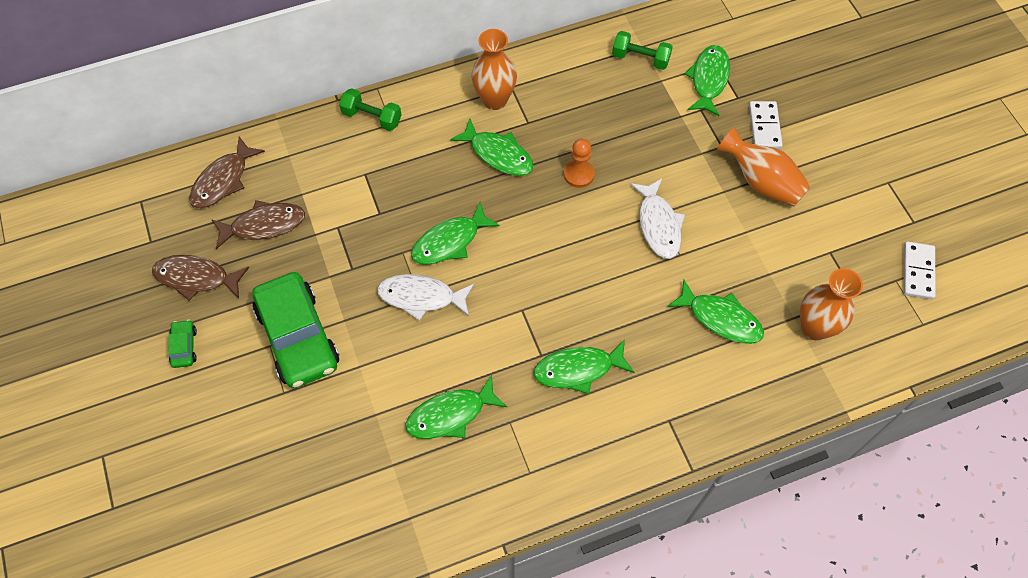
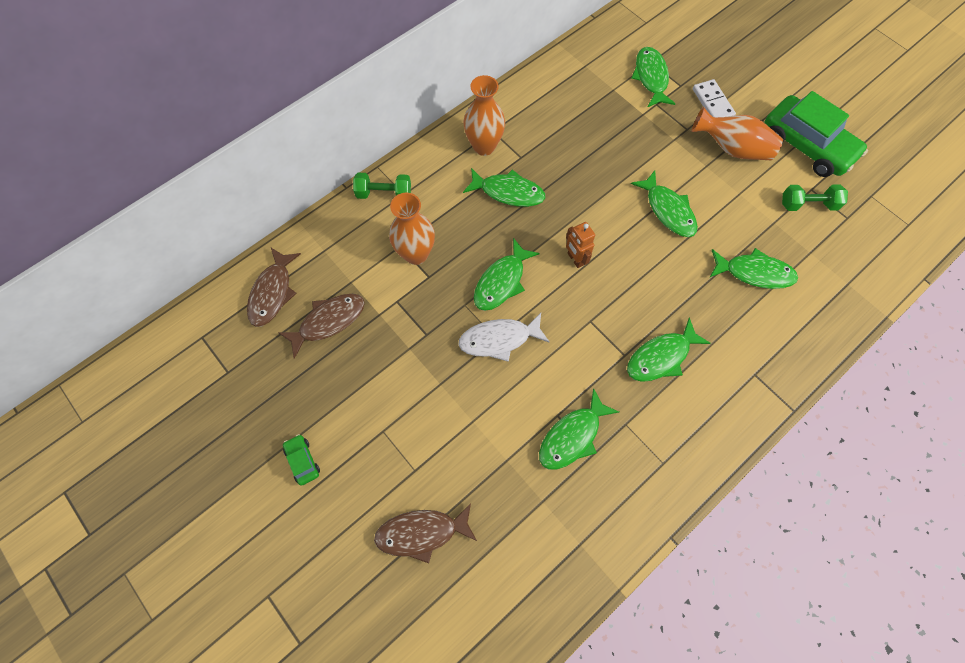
camera: 20 degrees left, 5 degrees up
brown fish [152,255,249,301] -> brown fish moved to [374,503,477,563]
green car [252,272,339,388] -> green car moved to [764,91,868,177]
orange pawn [564,139,595,188] -> none
green dumbbell [612,31,673,70] -> green dumbbell moved to [782,184,848,211]
white fish [630,178,685,259] -> green fish [631,171,698,237]
orange vase [800,268,863,340] -> orange vase moved to [389,193,435,265]
white domino [903,241,936,300] -> none
none -> orange robot [566,222,595,268]

